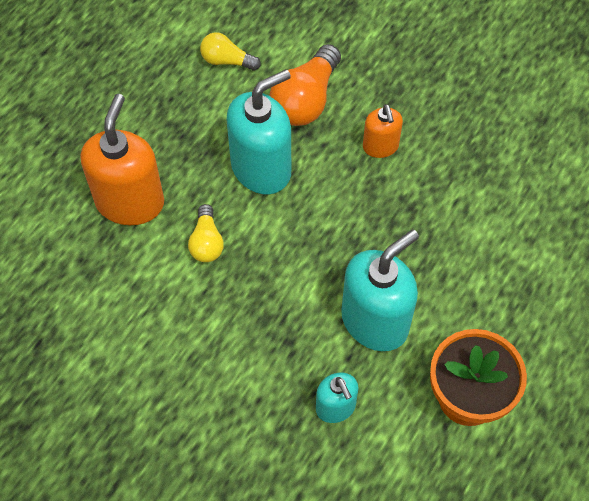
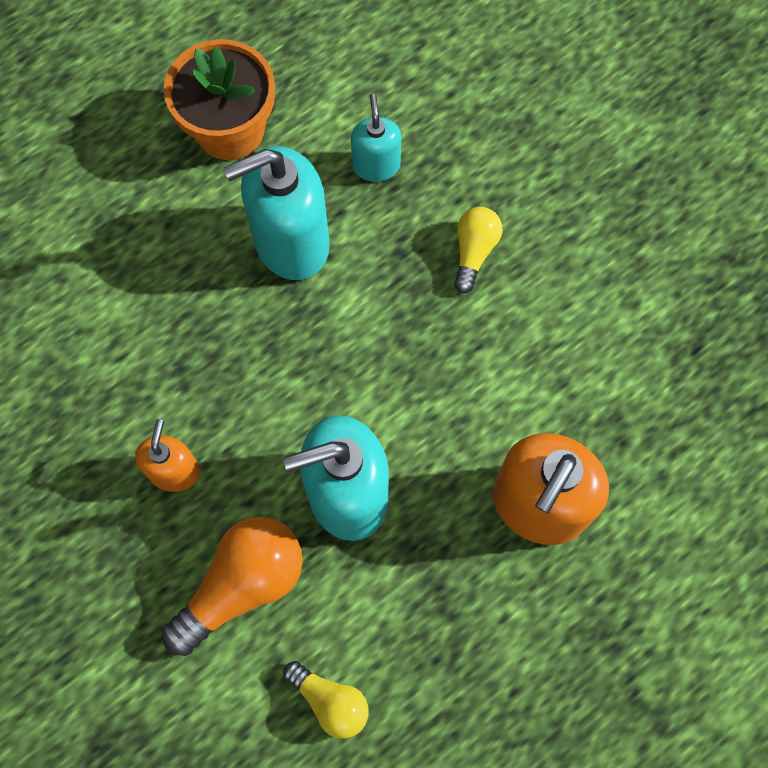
camera: 160 degrees left, 10 degrees up
yellow light bulb [188,204,224,262] -> yellow light bulb moved to [454,207,503,293]

